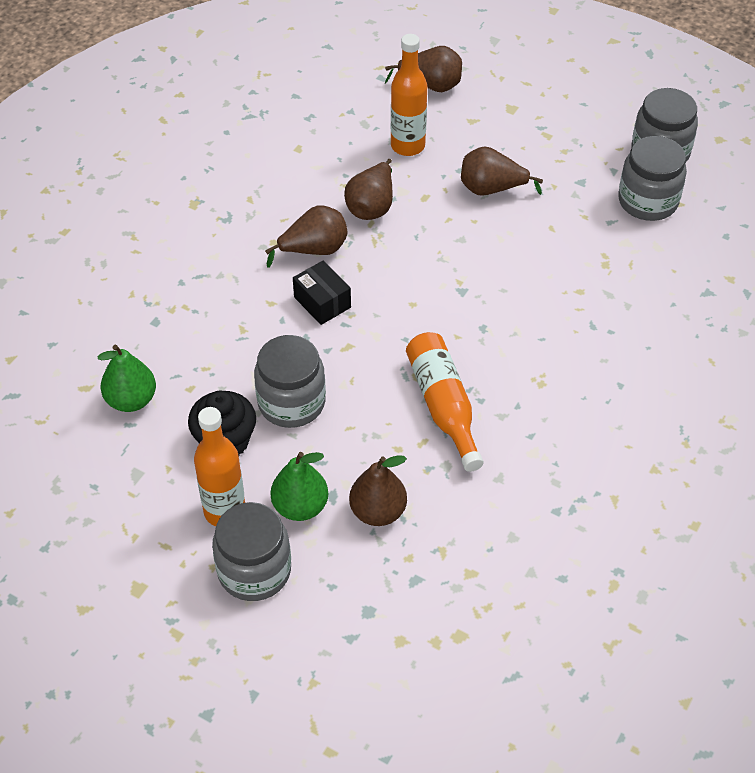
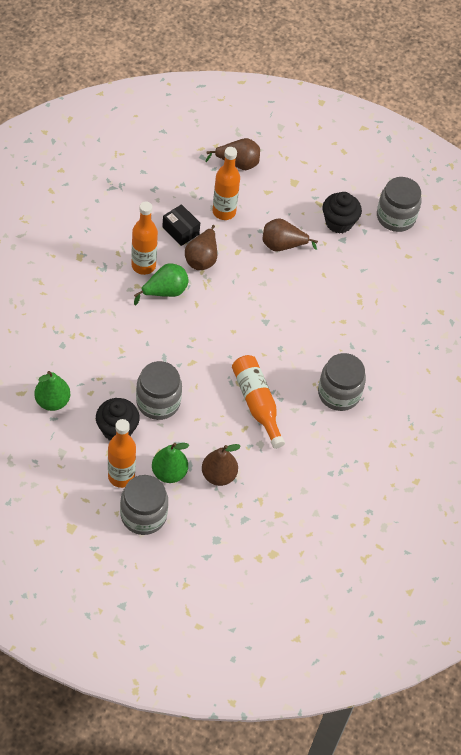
camera: 10 degrees left, 5 degrees up
brown pear [265,205,347,268] -> green pear [134,263,189,305]
black box [293,261,351,325] -> black box moved to [162,204,200,246]
grey jar [618,136,687,221] -> grey jar moved to [318,353,366,411]
none -> orange bottle [131,201,158,275]
none -> black cupcake [322,192,362,234]

